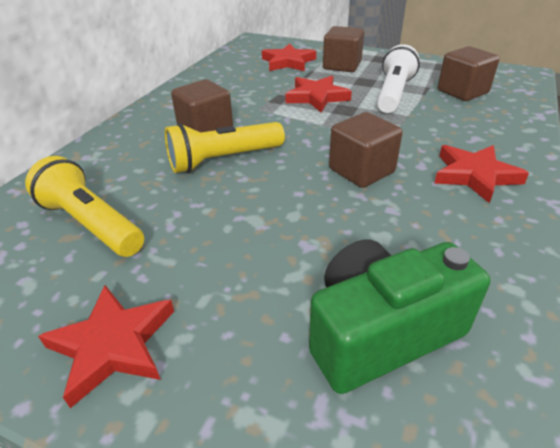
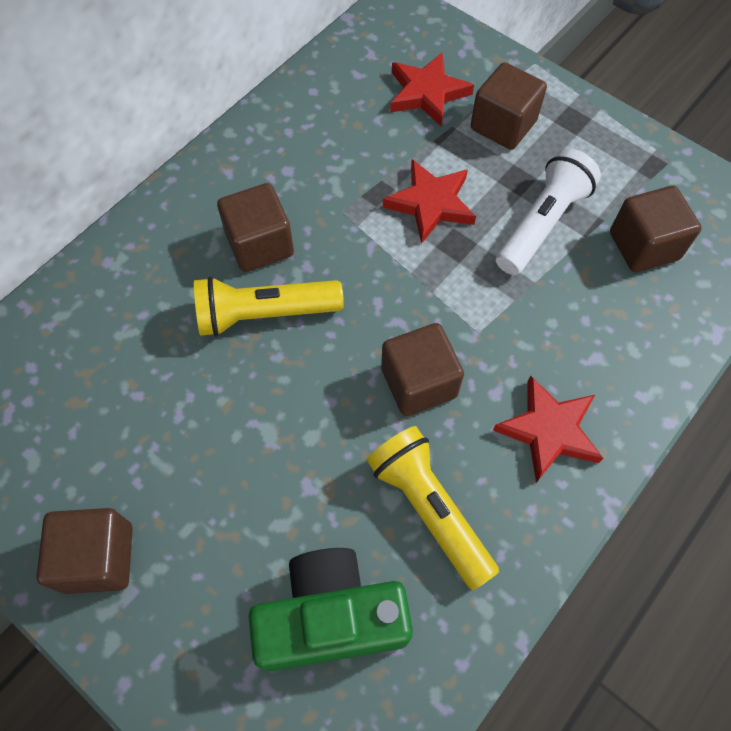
camera: 15 degrees right, 25 degrees up
yellow flashlight [25,156,144,257] -> yellow flashlight moved to [367,426,499,590]
red star [38,285,174,408] -> brown cube [36,508,133,594]

